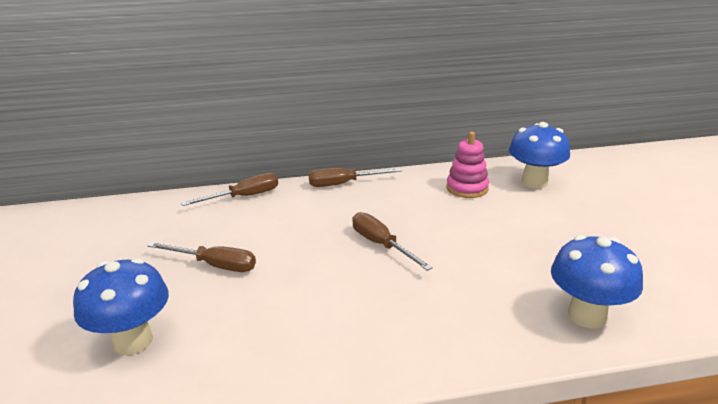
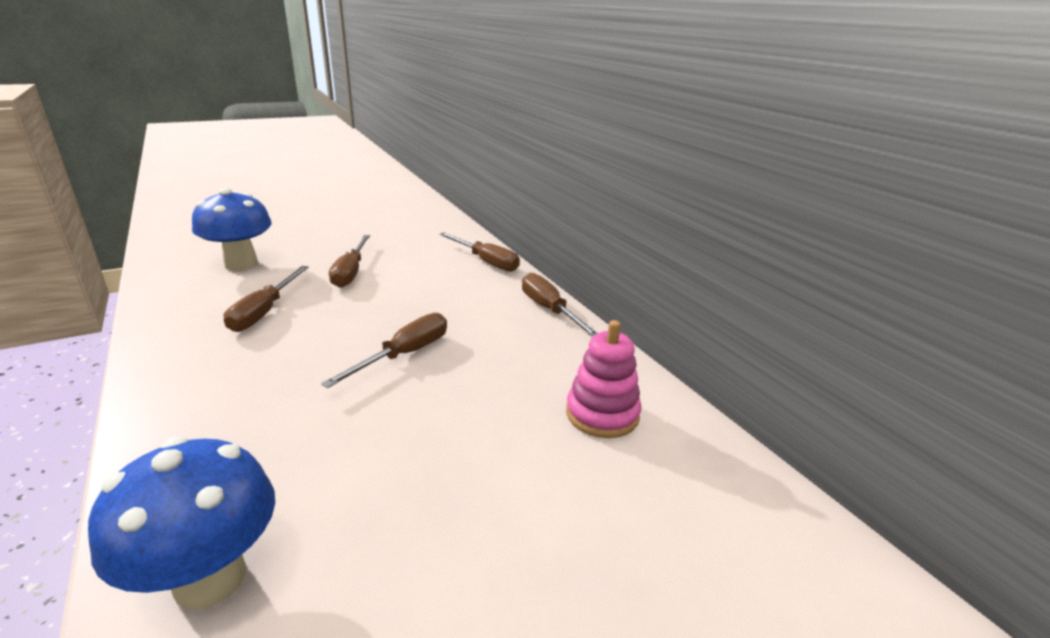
camera: 70 degrees right, 0 degrees up
blue mushroom [509,122,570,189] -> none
none -> brown screwdriver [224,266,309,332]

